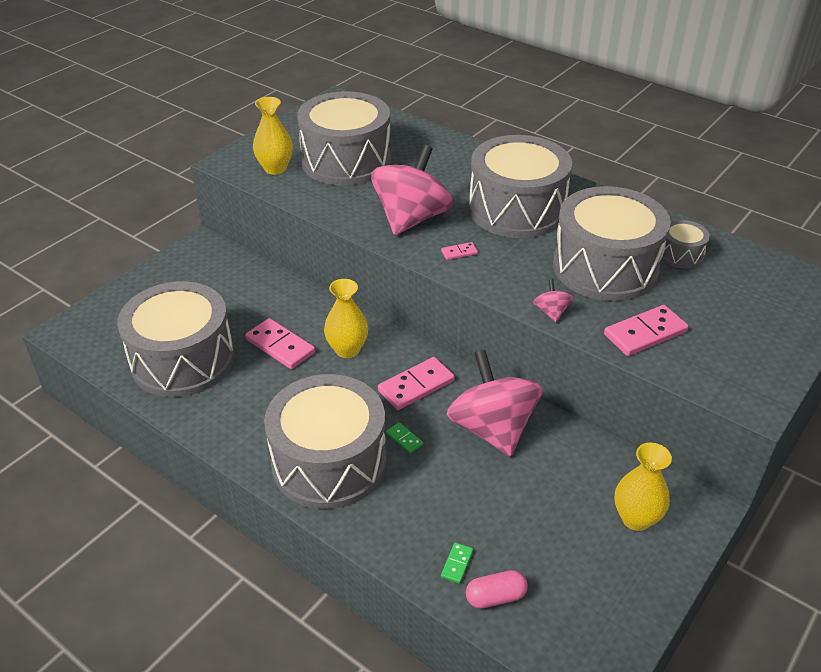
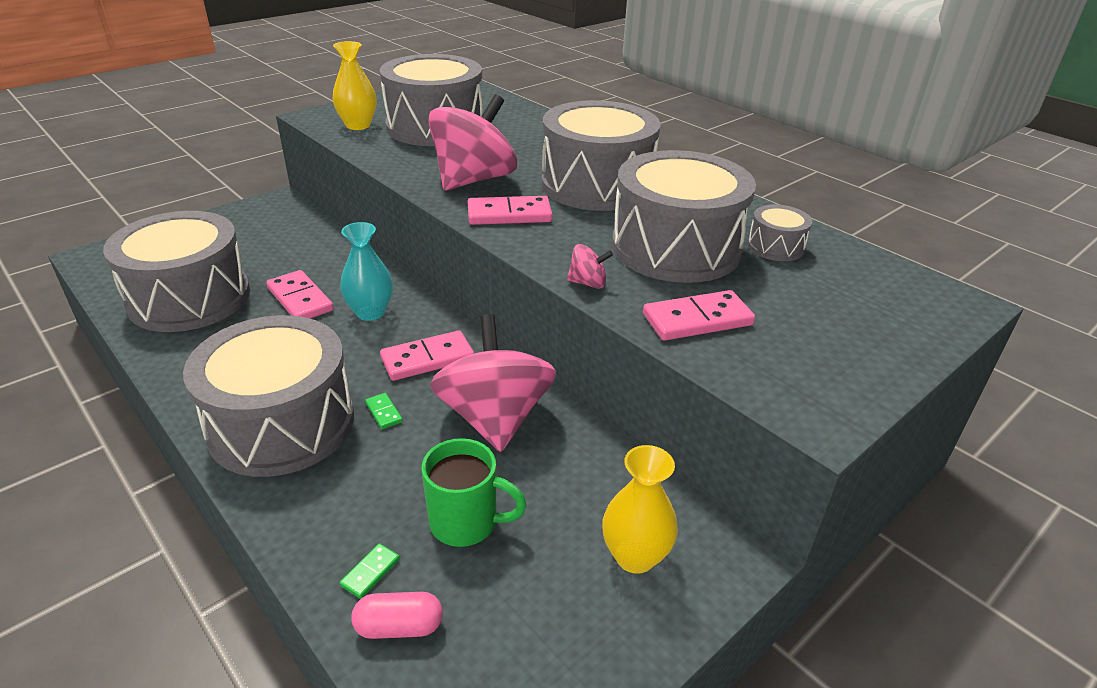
camera: 10 degrees right, 5 degrees down
yellow vase [324,279,368,358] -> turquoise vase [340,222,393,321]
pink domino [441,242,478,260] -> pink domino [468,196,552,225], size x2.06
pink spinning top [533,279,573,322] -> pink spinning top turned 90 degrees clockwise [567,244,613,289]
none -> green mug [421,438,527,547]

